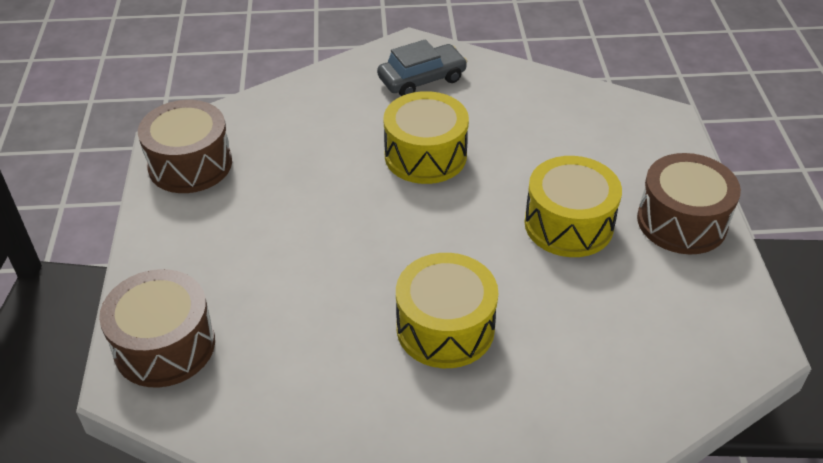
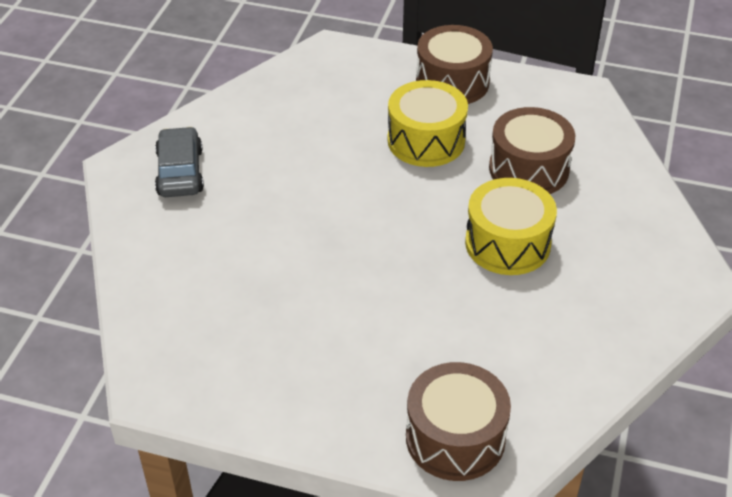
camera: 70 degrees left, 0 degrees up
brown drum [138,100,232,193] -> brown drum moved to [489,107,575,194]
yellow drum [384,91,469,184] -> none

